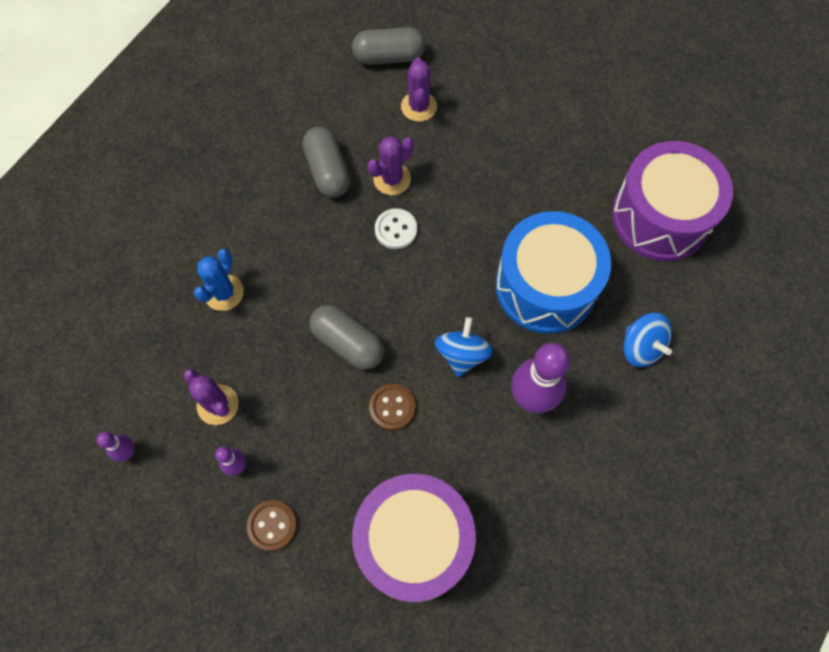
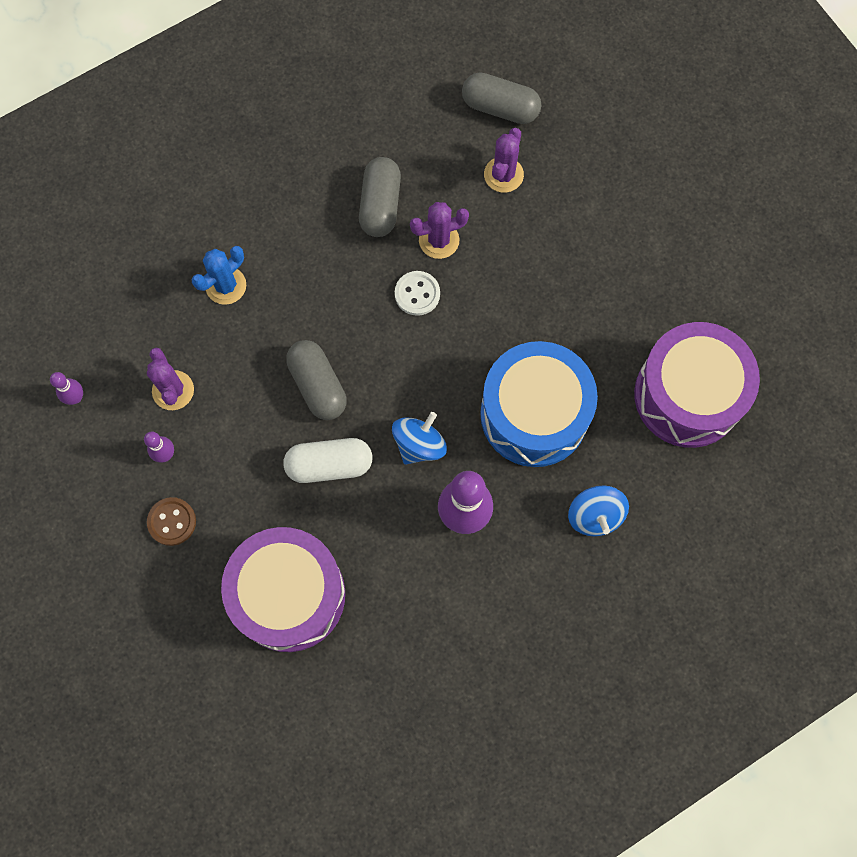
camera: 25 degrees right, 5 degrees up
brown button [369,384,416,430] -> white capsule [283,438,373,483]

